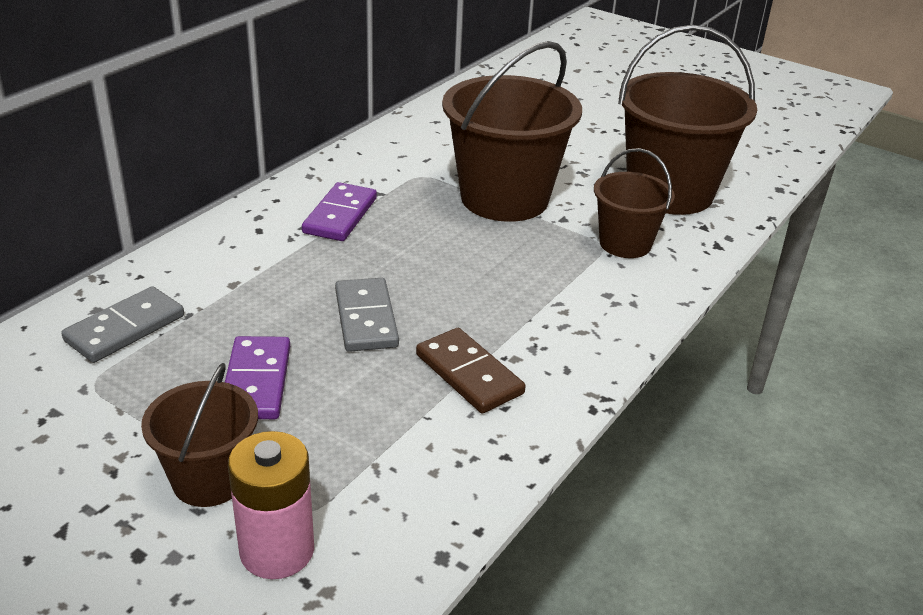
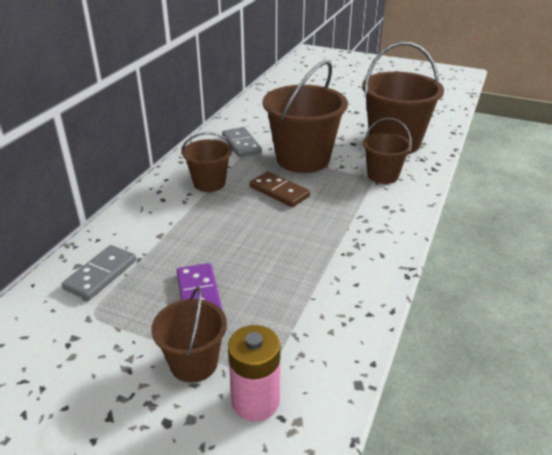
camera: 10 degrees left, 0 degrees up
purple domino [302,182,377,241] -> brown bucket [181,132,233,192]
grey domino [335,278,399,352] -> grey domino moved to [222,127,262,157]
brown domino [416,328,525,413] -> brown domino moved to [250,171,310,207]

